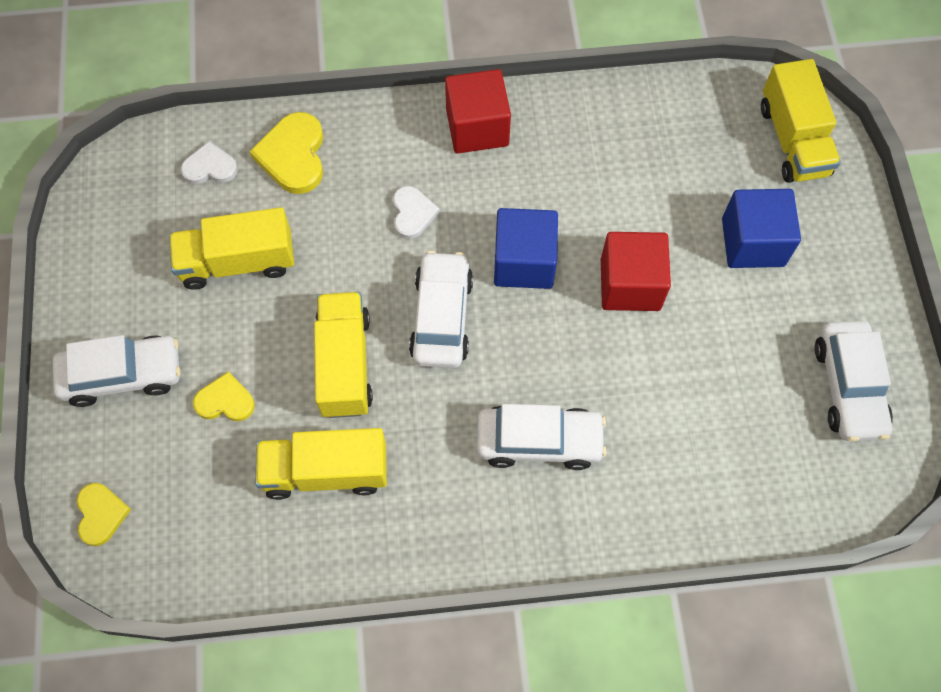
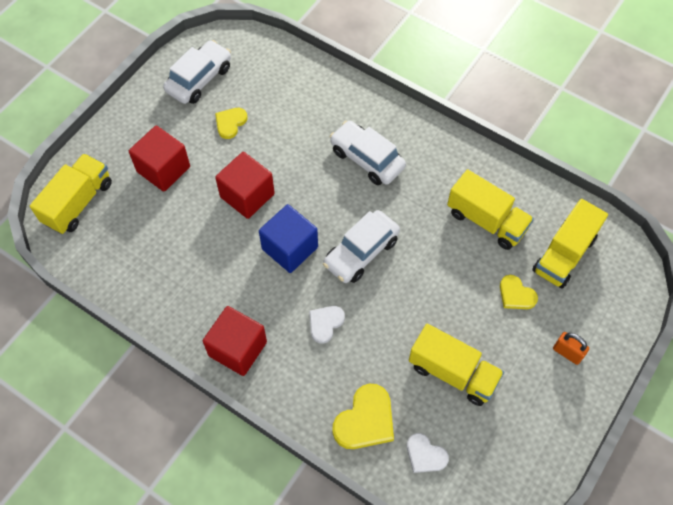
camera: 140 degrees left, 5 degrees down
white car [53,335,181,407] -> orange padlock [553,332,589,365]
yellow heart [77,483,131,546] -> yellow heart moved to [215,108,247,139]
yellow truck [314,292,373,418] -> yellow truck moved to [532,199,608,289]
blue cube [722,189,801,268] -> red cube [129,126,190,192]

